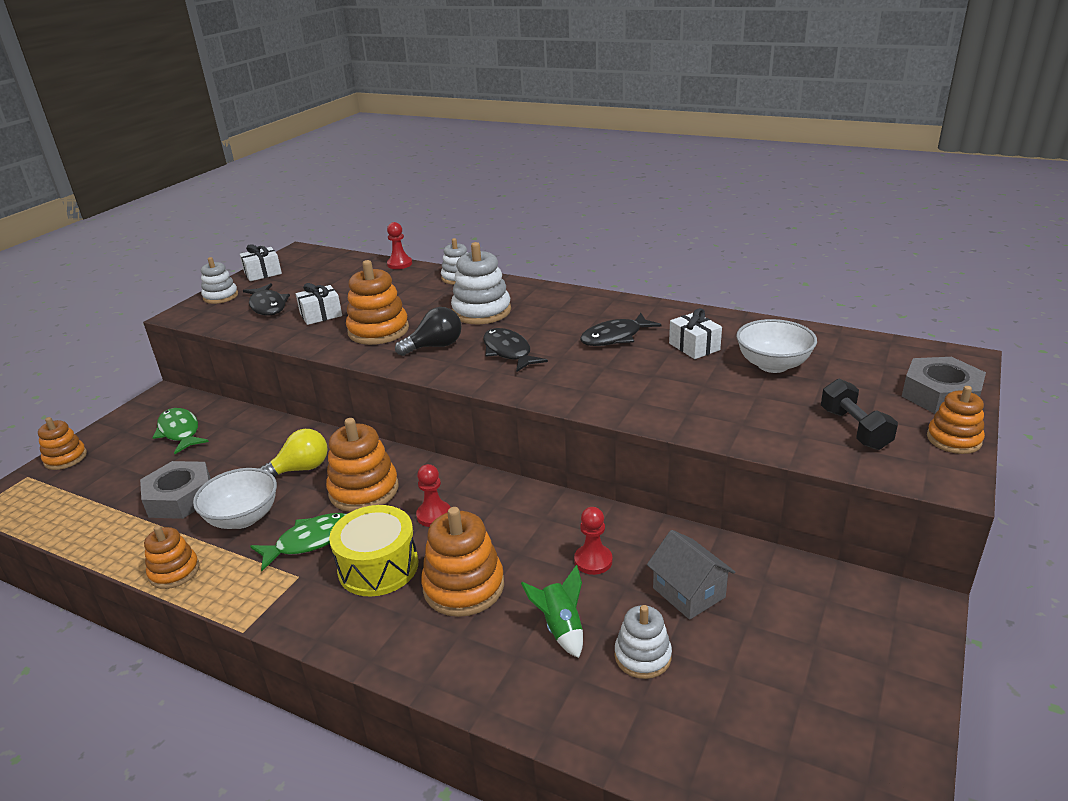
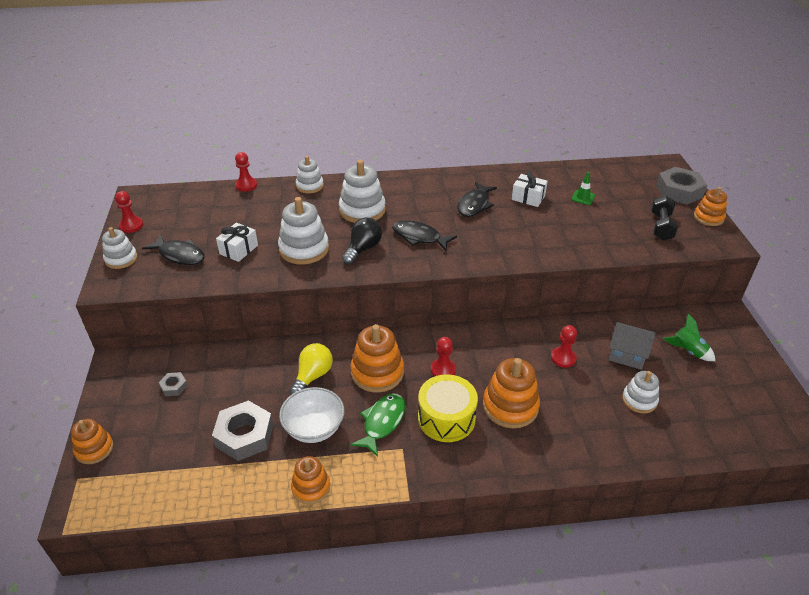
camera: 35 degrees left, 10 degrees up
green fish [152,408,209,454] -> grey nut [159,372,188,396]
white gift [240,244,282,281] -> red pawn [115,191,143,233]
orange stacking toy [346,260,409,345] -> white stacking toy [278,197,329,265]
green rocket [521,565,583,658] -> green rocket moved to [663,314,715,361]
white bowl [736,319,817,373] -> green traffic cone [571,172,595,205]
black dumbbell [821,379,898,450] -> black dumbbell turned 60 degrees clockwise [651,195,678,241]

